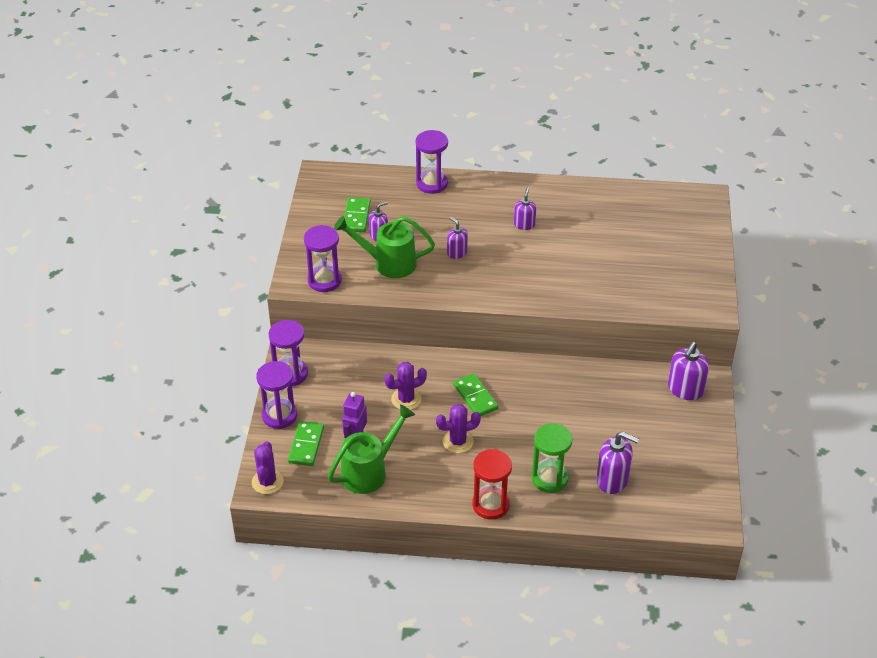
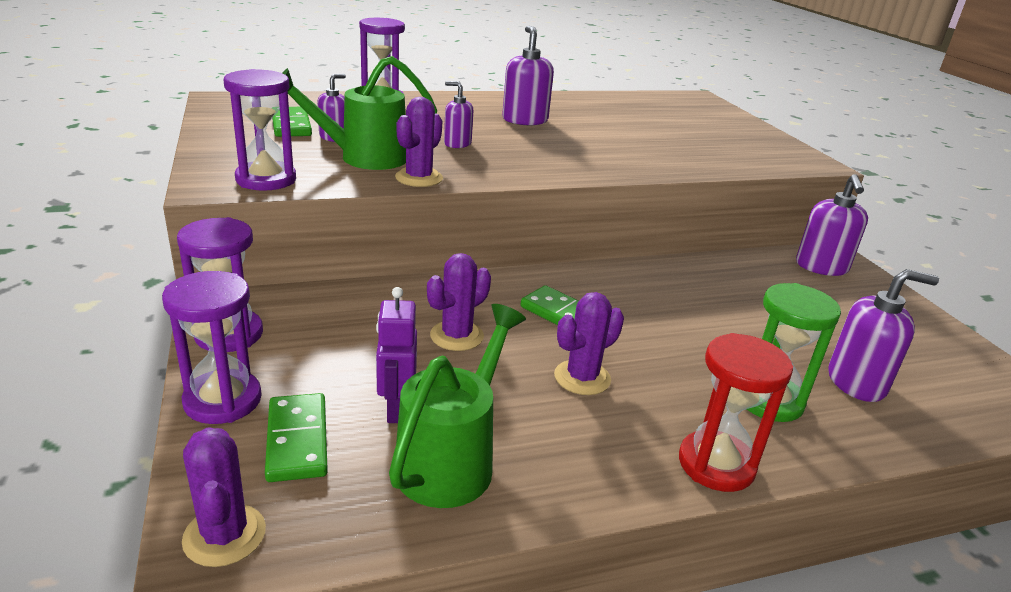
camera: 25 degrees left, 15 degrees down
purple soap dispenser [514,187,536,230] -> purple soap dispenser [502,26,554,125], size x1.61
none -> purple cactus [395,97,443,187]

